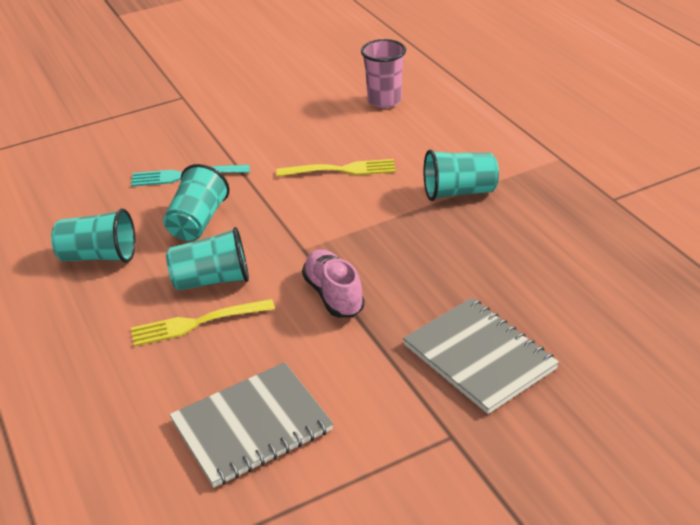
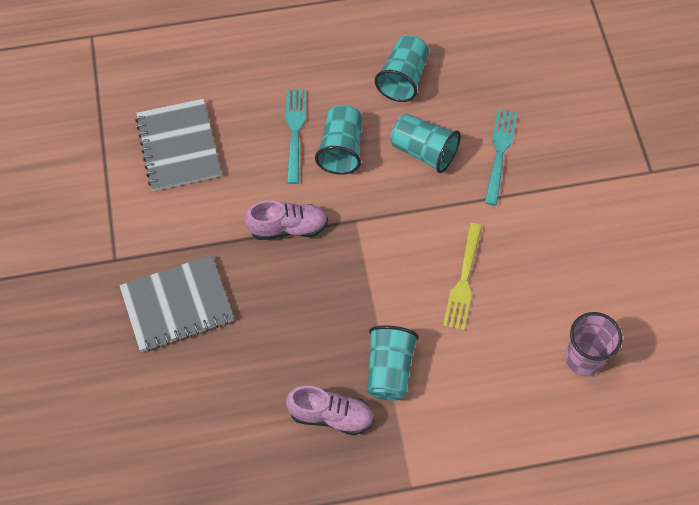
camera: 105 degrees right, 25 degrees up
yellow fork [131,299,275,347] -> turquoise fork [286,89,306,184]
none -> pink shoe [286,386,374,435]

